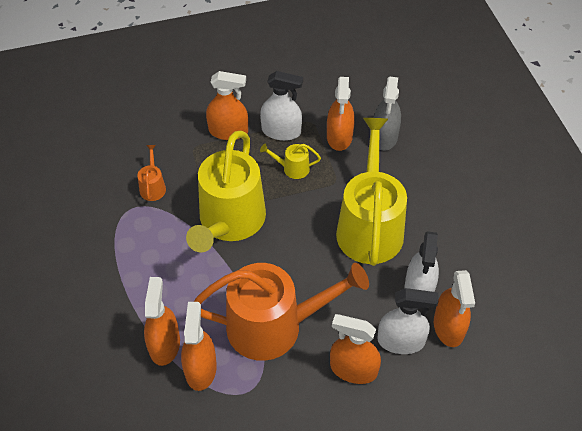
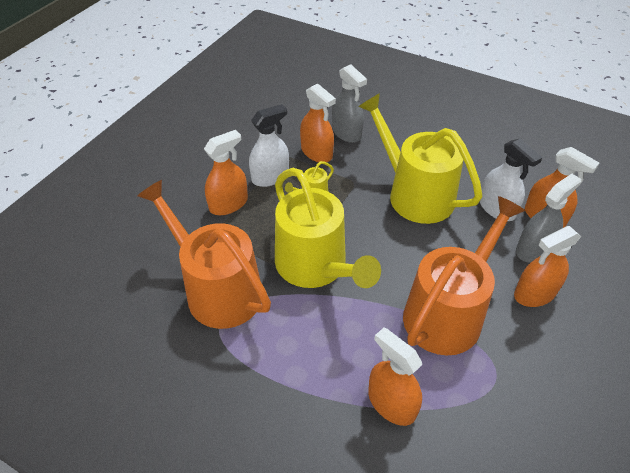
camera: 45 degrees left, 5 degrees down
orange watering can [137,145,166,201] -> orange watering can [137,180,271,329], size x2.47
orange spray bottle [181,302,217,391] -> none
white spray bottle [377,288,438,354] -> grey spray bottle [516,174,581,263]

